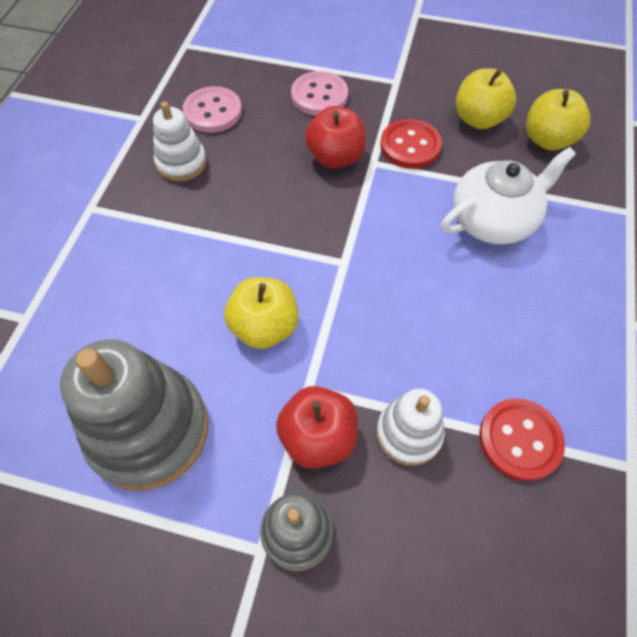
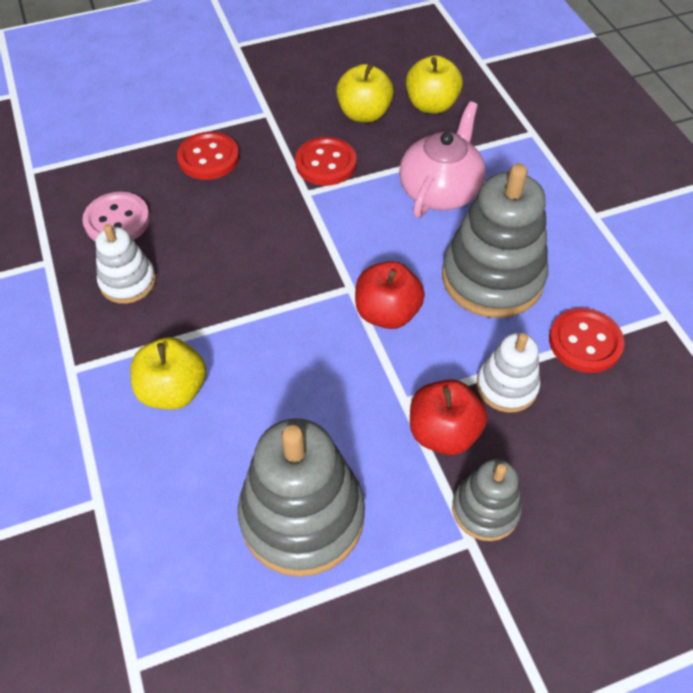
camera: 35 degrees left, 5 degrees down
yellow apple [224,277,299,349] -> yellow apple moved to [130,337,206,410]
pink button [291,71,348,116] -> red button [177,132,239,180]
red apple [305,106,366,168] -> red apple moved to [355,261,425,329]
white teapot [441,147,576,244] -> pink teapot [399,101,486,218]
none -> grey stacking toy [442,163,548,318]

